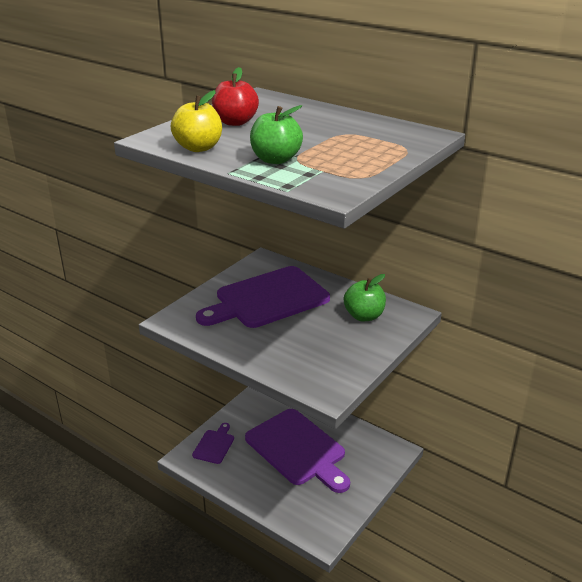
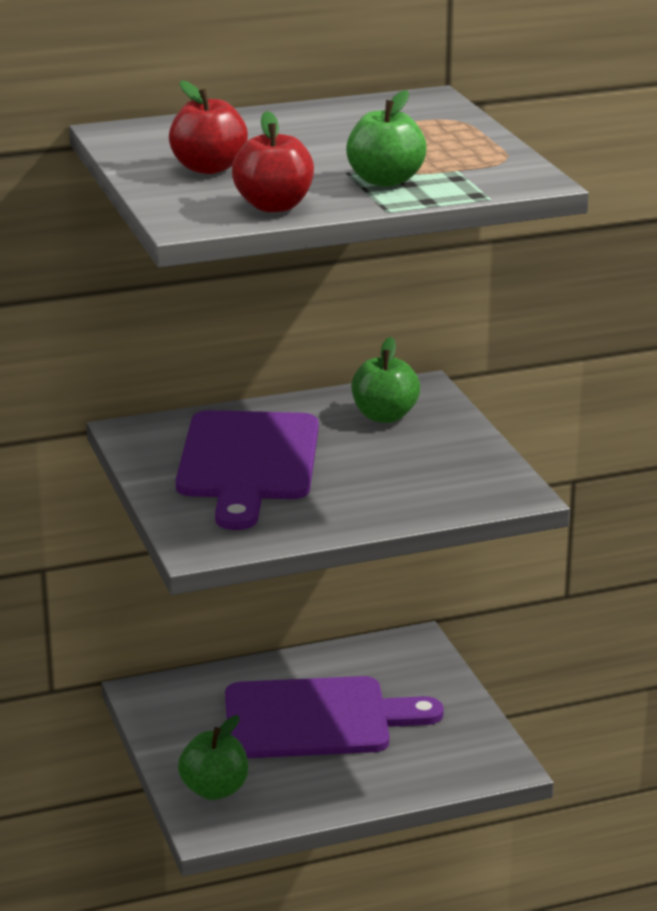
camera: 55 degrees left, 5 degrees down
yellow apple [171,90,222,152] -> red apple [232,111,314,212]
purple cutting board [192,423,234,464] -> green apple [178,715,248,800]

